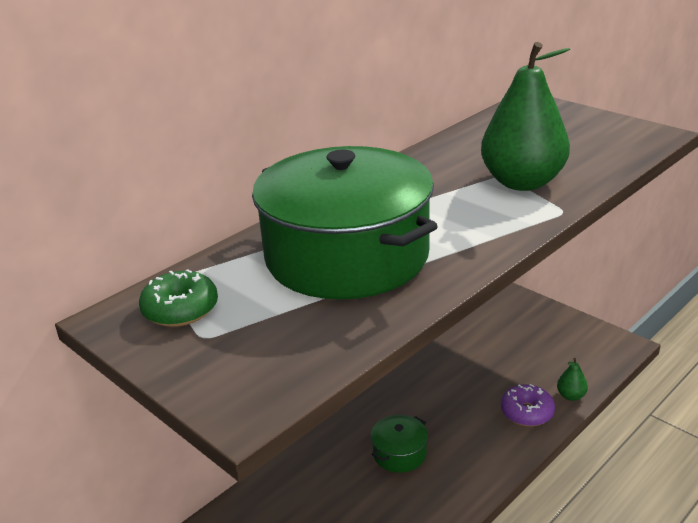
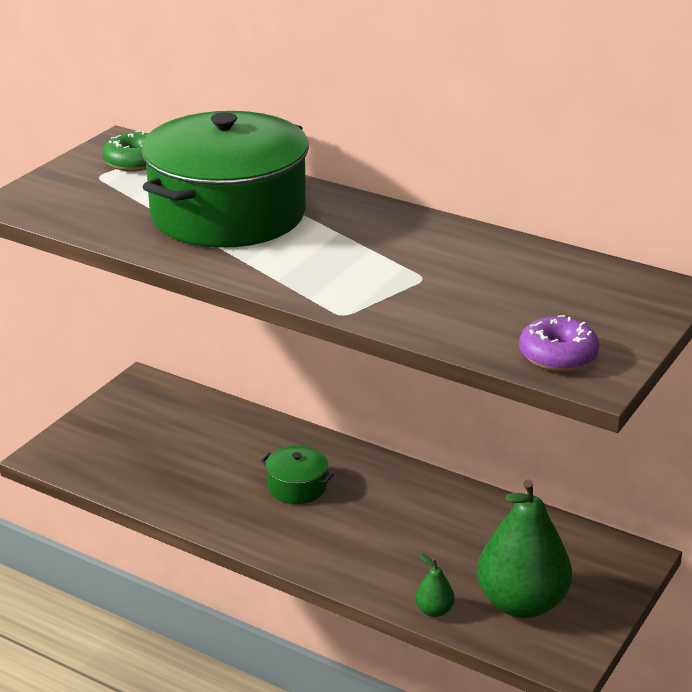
camera: 75 degrees right, 0 degrees up
green pear [481,42,570,191] -> green pear moved to [477,479,572,618]
purple donut [501,384,555,426] -> purple donut moved to [519,315,599,372]

